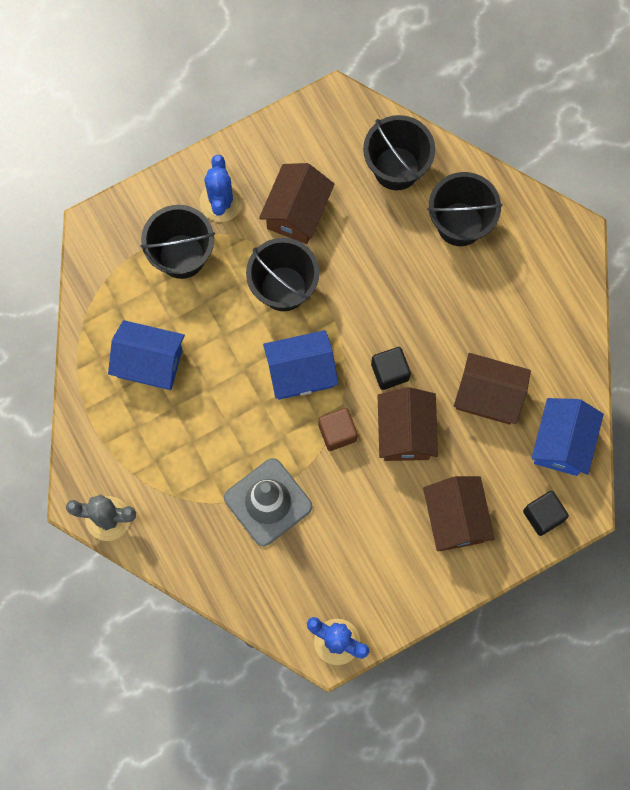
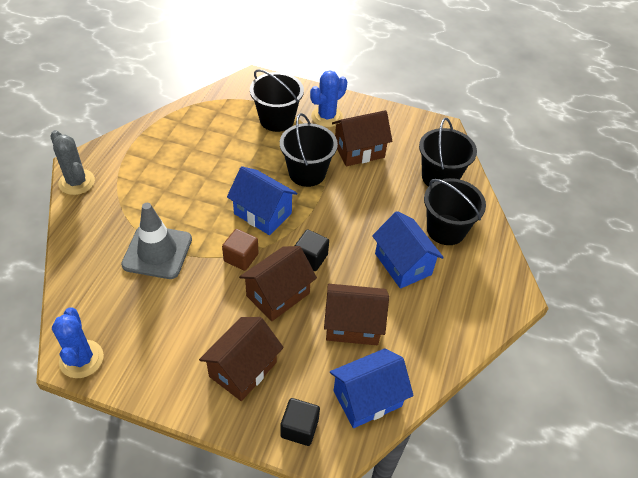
camera: 45 degrees right, 25 degrees down
blue house [108,320,185,390] -> blue house moved to [372,211,444,289]
brown house [454,353,531,425] -> brown house turned 60 degrees counterclockwise [324,284,389,345]

